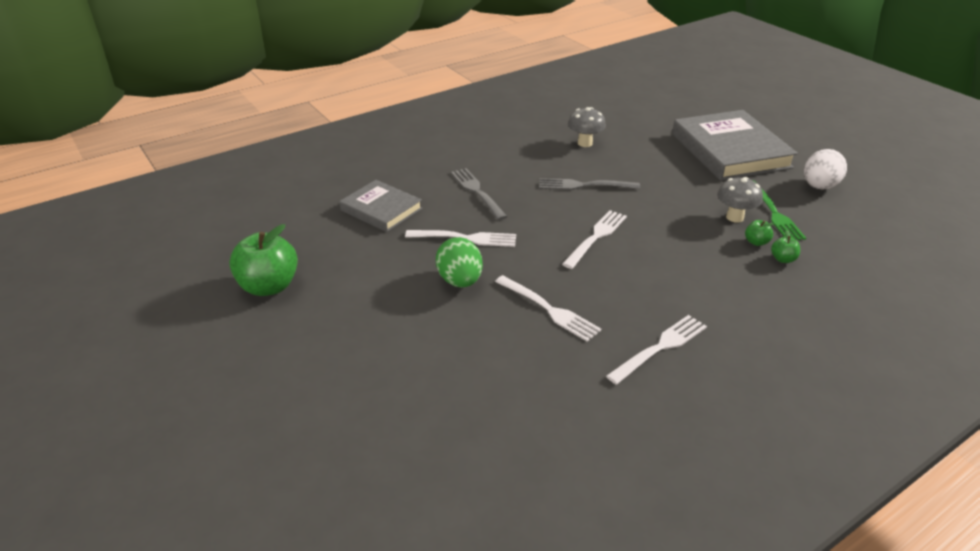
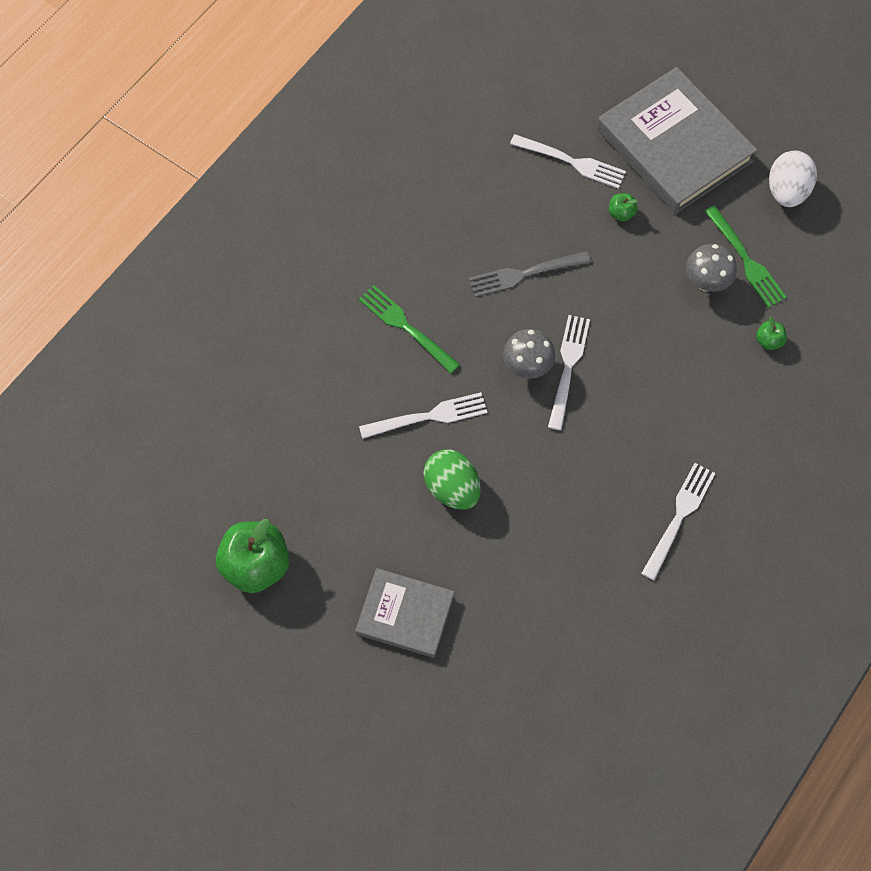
camera: 20 degrees left, 30 degrees up
grey book [339,180,422,232] -> grey book moved to [355,568,454,658]
grey fork [451,168,508,220] -> green fork [359,285,460,374]
white fork [495,275,601,342] -> white fork moved to [510,134,626,189]
grey mushroom [568,107,606,147] -> grey mushroom moved to [503,329,555,379]
green apple [745,220,774,246] -> green apple moved to [609,193,638,222]

